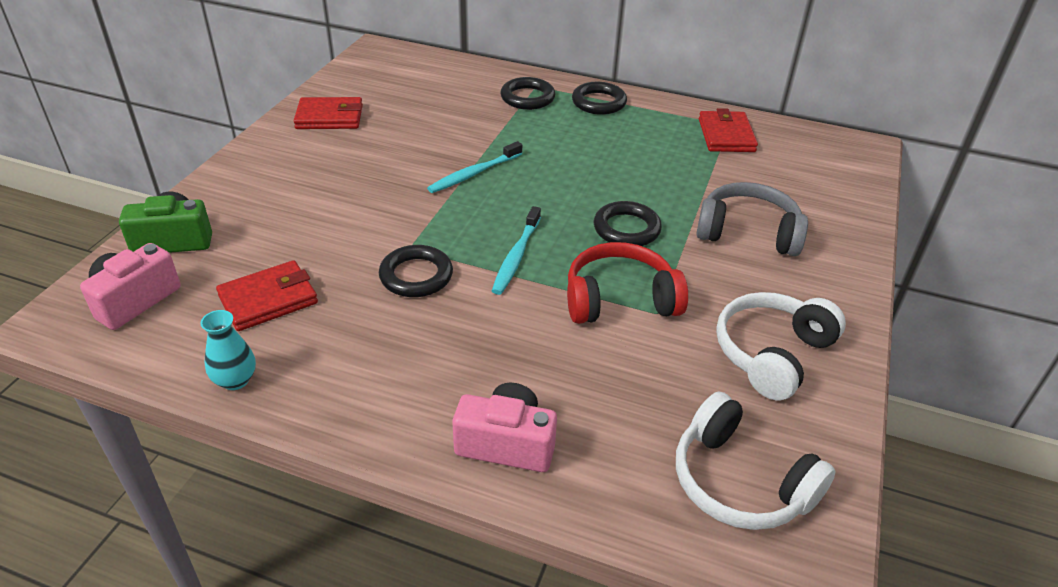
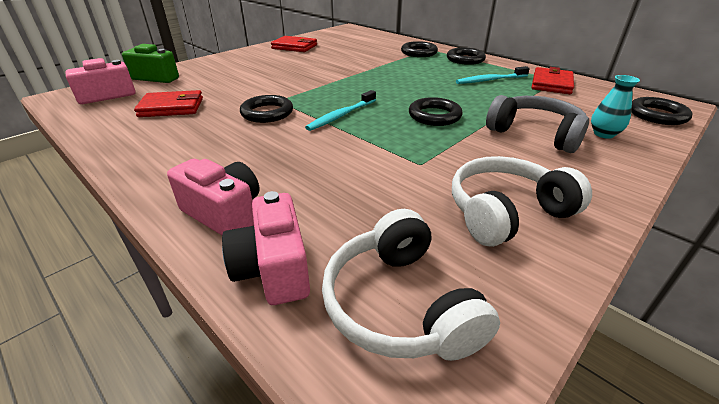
camera: 25 degrees right, 5 degrees down
turquoise vase [200,310,256,390] -> turquoise vase moved to [591,75,640,139]
turquoise toothbrush [427,141,522,193] -> turquoise toothbrush moved to [456,66,530,84]
red headphones [567,242,688,324] -> none
none -> pink camera [222,191,310,305]
none -> black ring [631,97,693,125]

